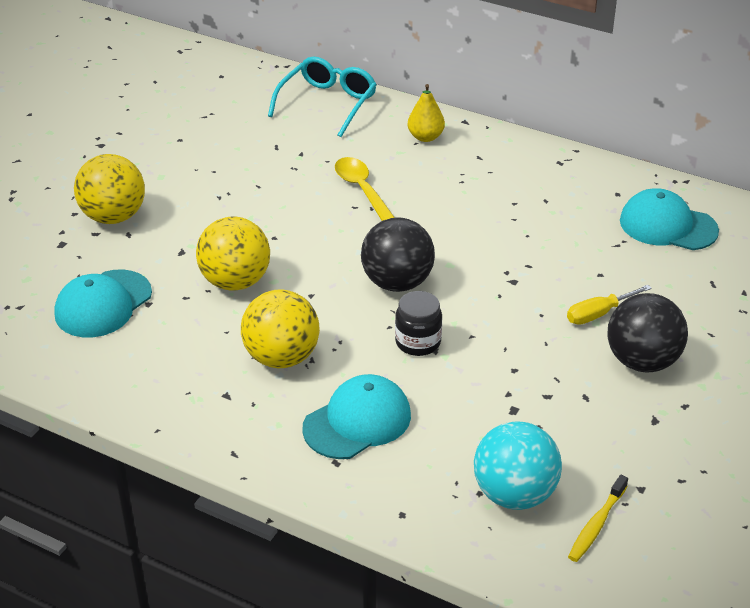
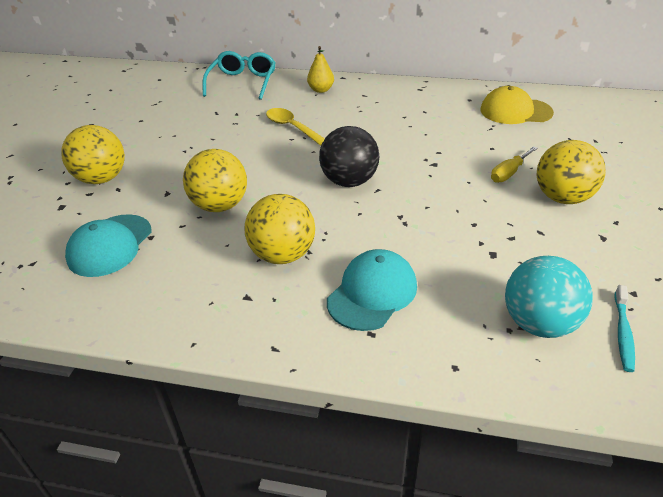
camera: 15 degrees left, 0 degrees up
black jar [395,291,442,356] -> none
yellow toothbrush [568,475,628,562] -> turquoise toothbrush [615,285,635,372]
black ball [608,293,688,372] -> yellow ball [537,140,606,204]
turquoise cap [620,188,719,250] -> yellow cap [480,86,554,124]

